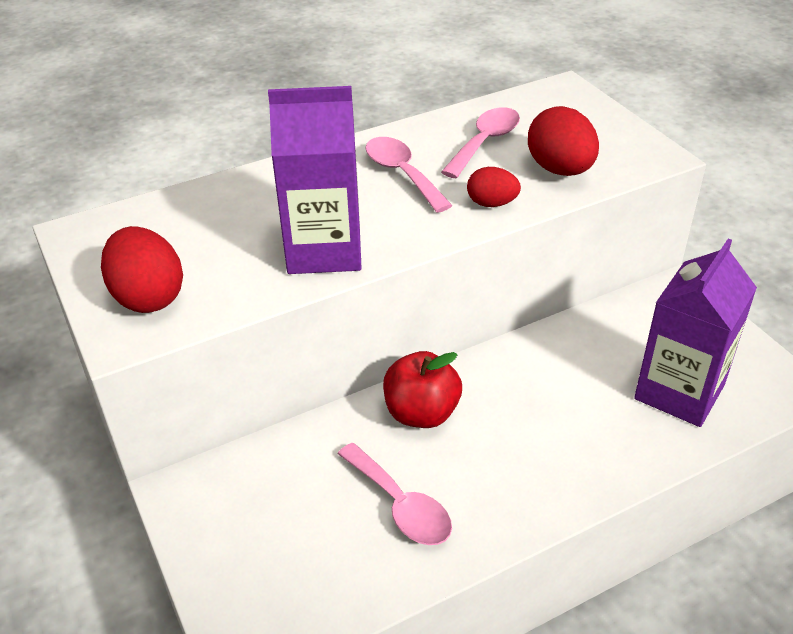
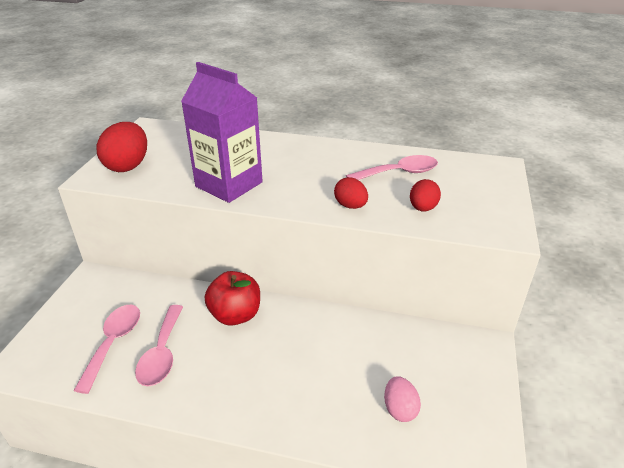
camera: 40 degrees right, 5 degrees down
pink spoon [365,137,453,213] -> pink spoon moved to [74,305,140,394]
red egg [528,106,599,176] -> red egg [410,179,441,212], size x0.60
purple carton [634,239,757,427] -> pink egg [384,376,421,422]

